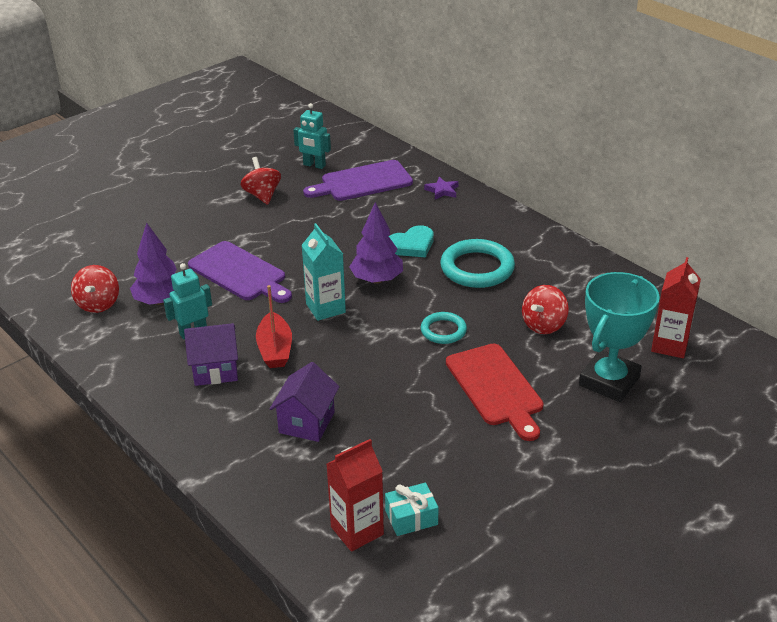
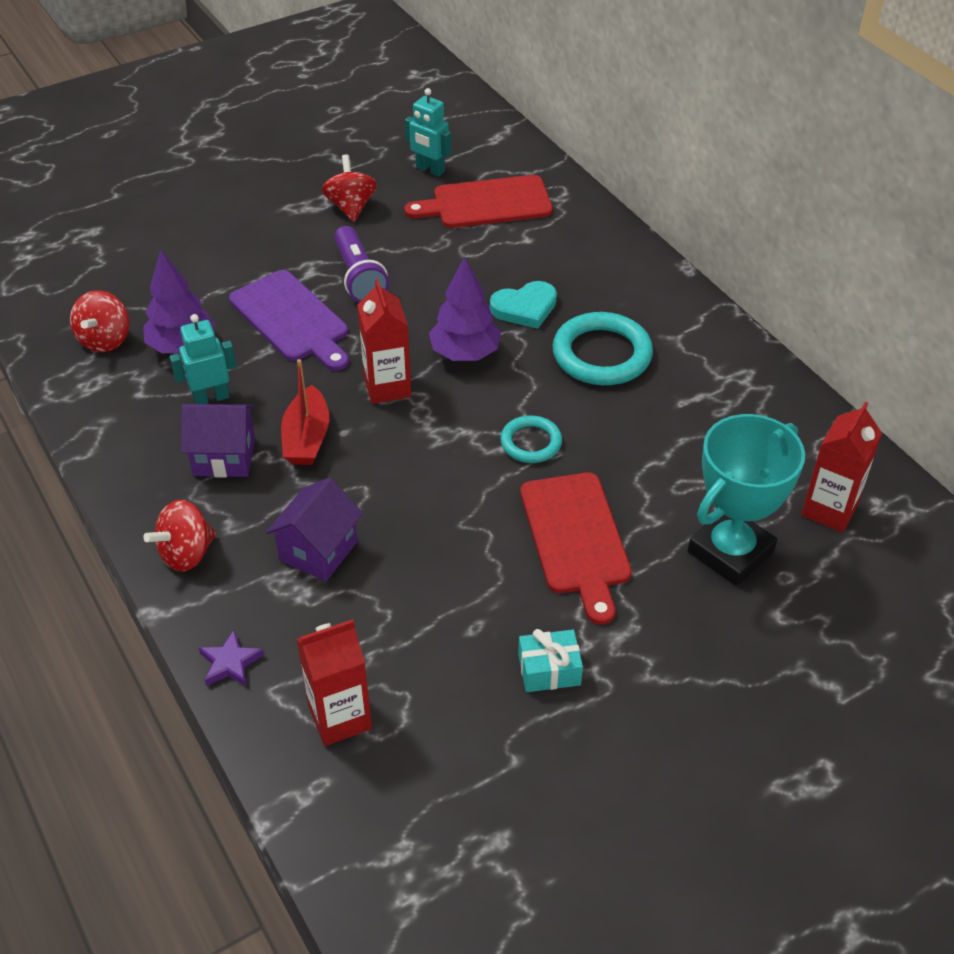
camera: 10 degrees right, 10 degrees up
turquoise carton [301,223,346,321] -> red carton [357,279,411,404]
purple cutting board [303,160,413,201] -> red cutting board [404,175,553,228]
turquoise gift [385,482,439,536] -> turquoise gift moved to [518,629,583,692]
purple star [424,177,459,200] -> purple star moved to [199,630,264,686]
red spinning top [522,285,569,334] -> red spinning top moved to [143,500,216,572]
none -> purple flashlight [334,226,389,303]

